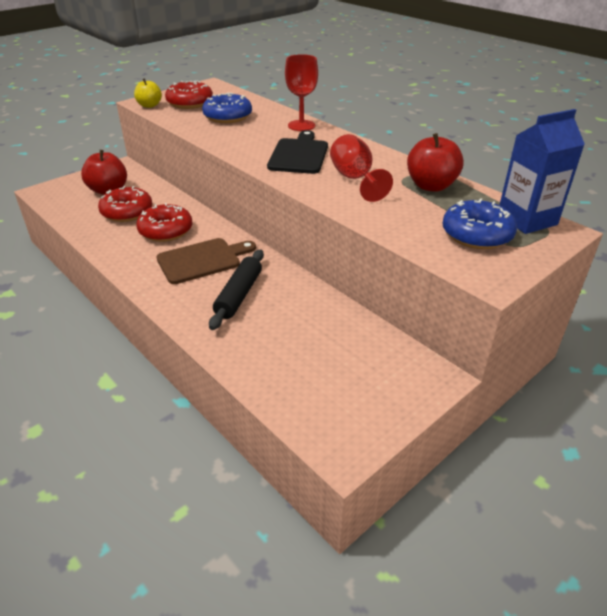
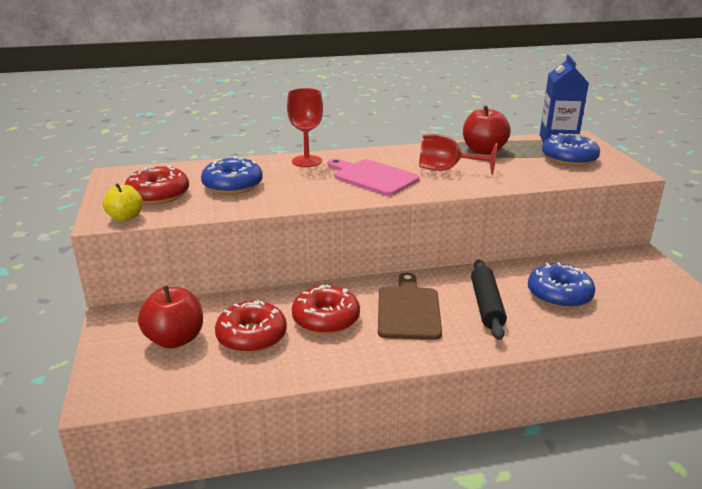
camera: 60 degrees left, 10 degrees down
black rolling pin [209,250,264,330] -> black rolling pin turned 45 degrees clockwise [471,259,507,340]
black cutting board [267,130,328,174] -> pink cutting board [327,159,419,196]
none -> blue donut [528,262,595,309]

